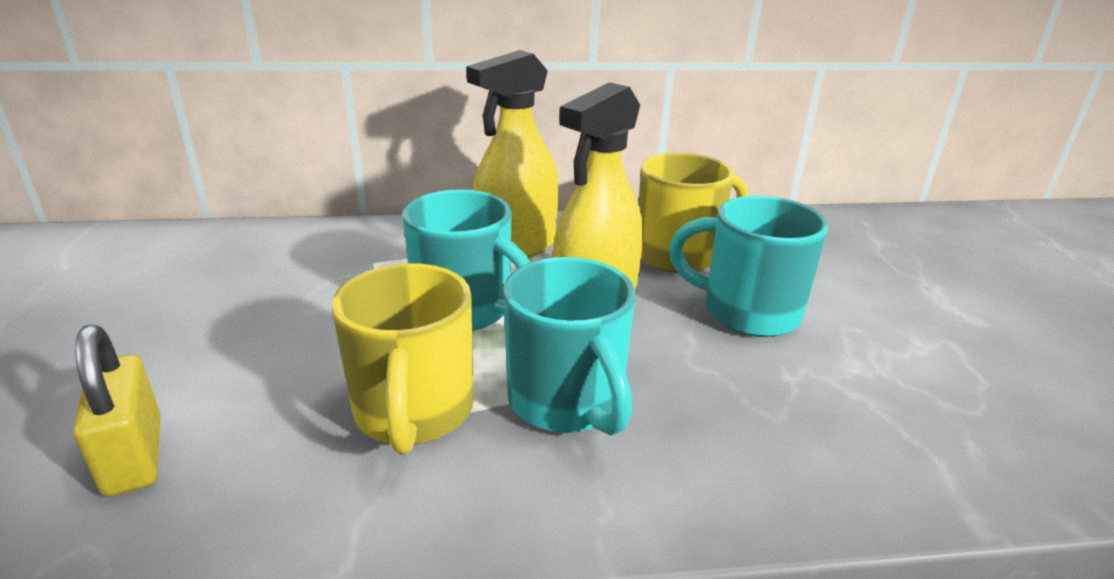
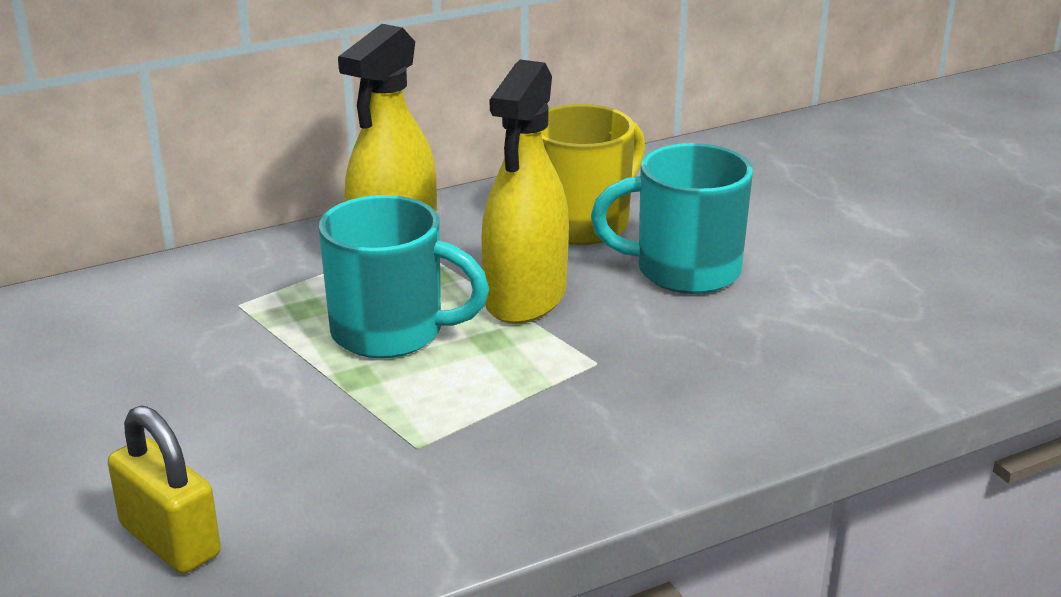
camera: 20 degrees left, 0 degrees up
yellow mug [332,263,473,454] -> none
turquoise mug [503,257,635,435] -> none

